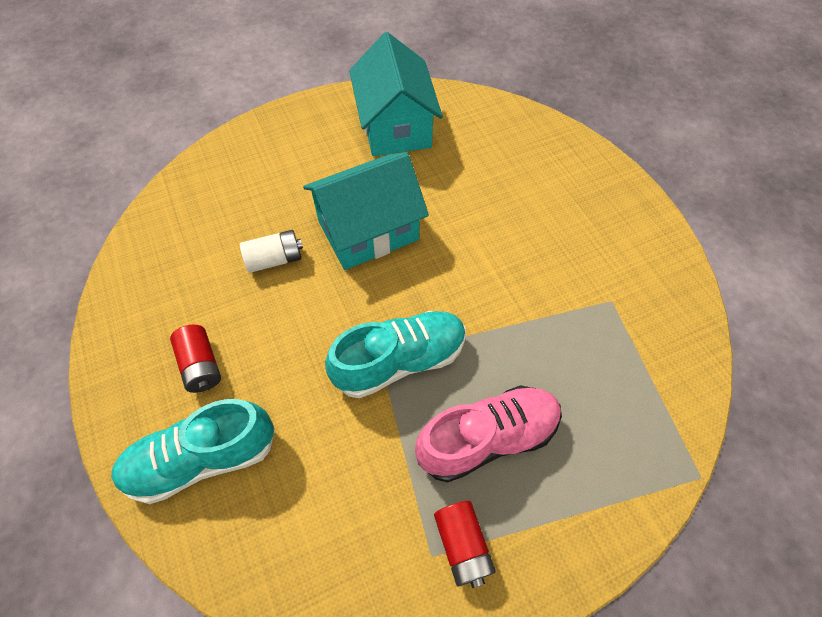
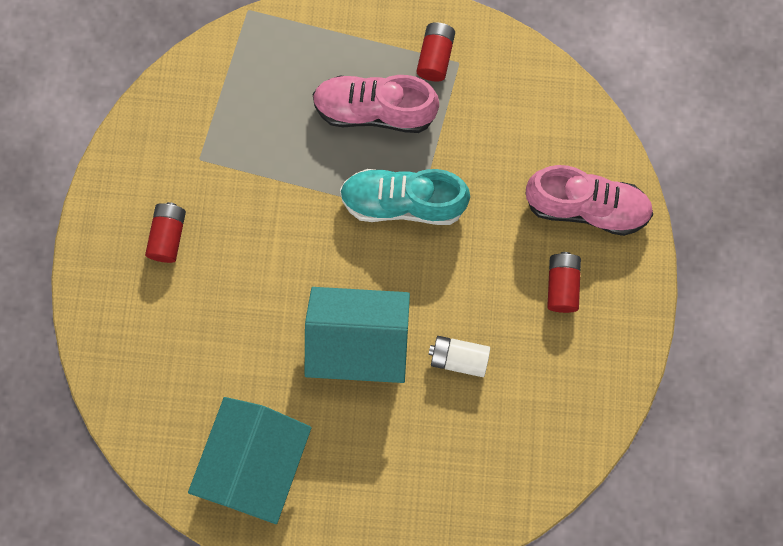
camera: 150 degrees left, 15 degrees up
turquoise shoe [111,399,275,504] -> pink shoe [525,165,653,236]
none -> red battery [145,202,186,263]

